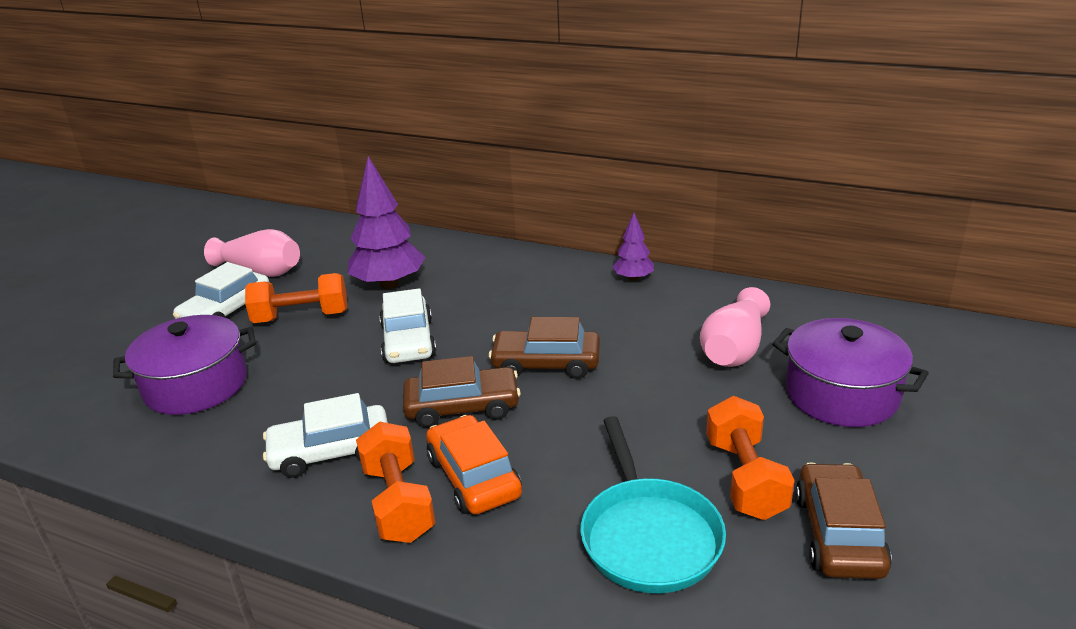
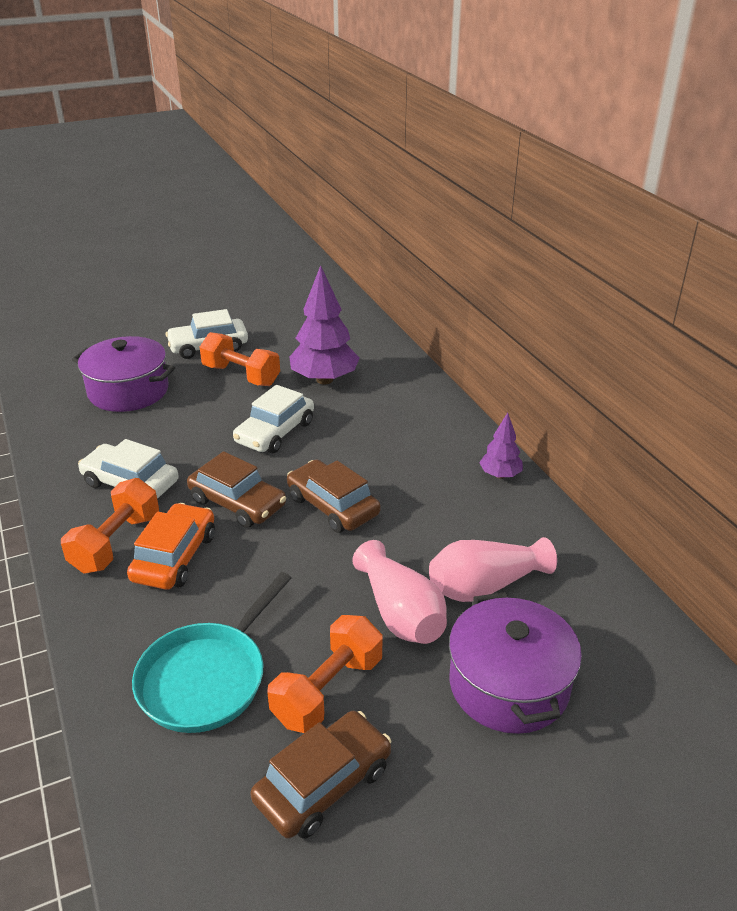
camera: 40 degrees right, 5 degrees up
pink vase [204,229,300,277] -> pink vase moved to [352,540,447,644]

